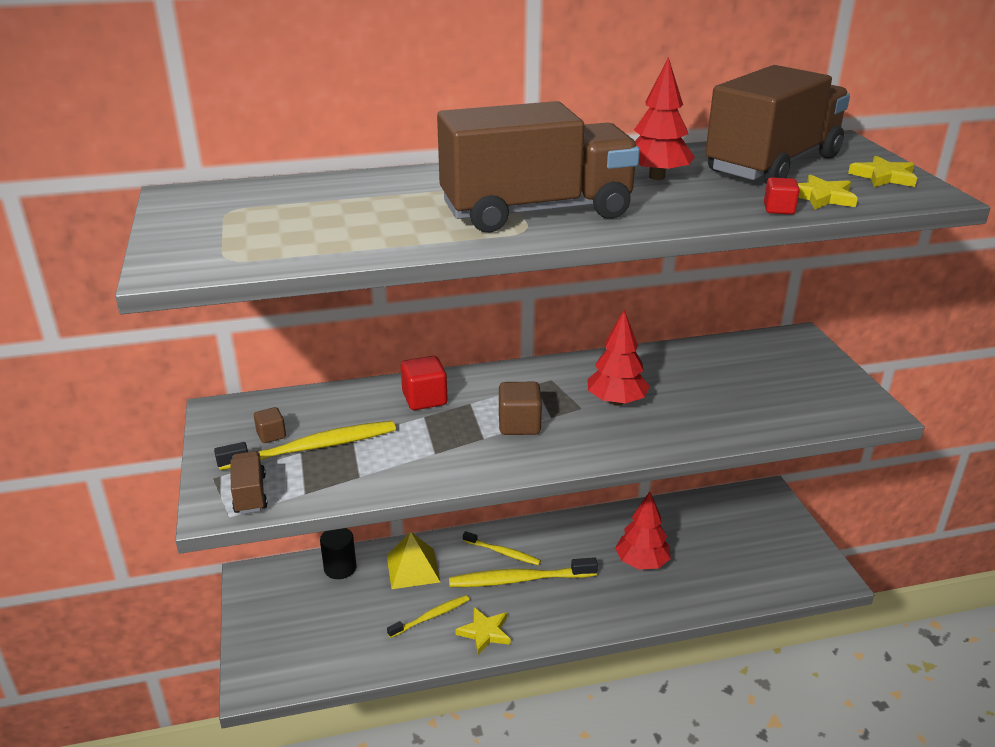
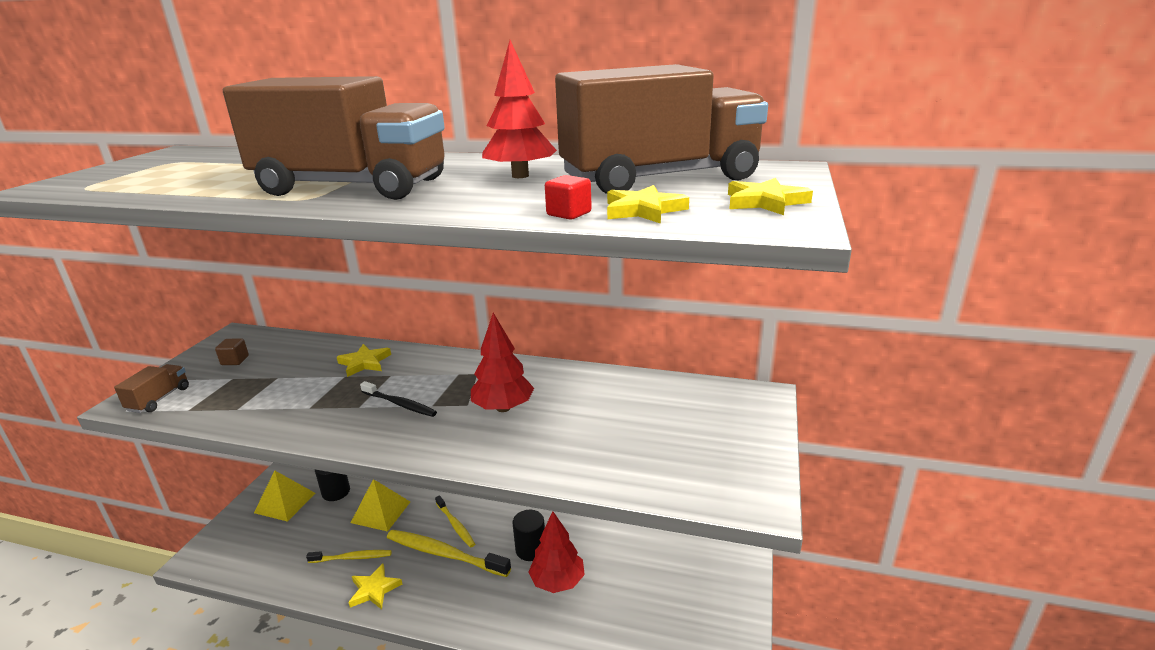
camera: 30 degrees right, 5 degrees down
yellow toothbrush [214,421,396,470] -> none
red cube [401,356,447,410] -> yellow star [337,344,391,377]
brown cube [499,382,542,435] -> black toothbrush [360,381,437,417]
none -> yellow pyramid [254,471,316,522]
none -> black cylinder [513,510,545,561]

